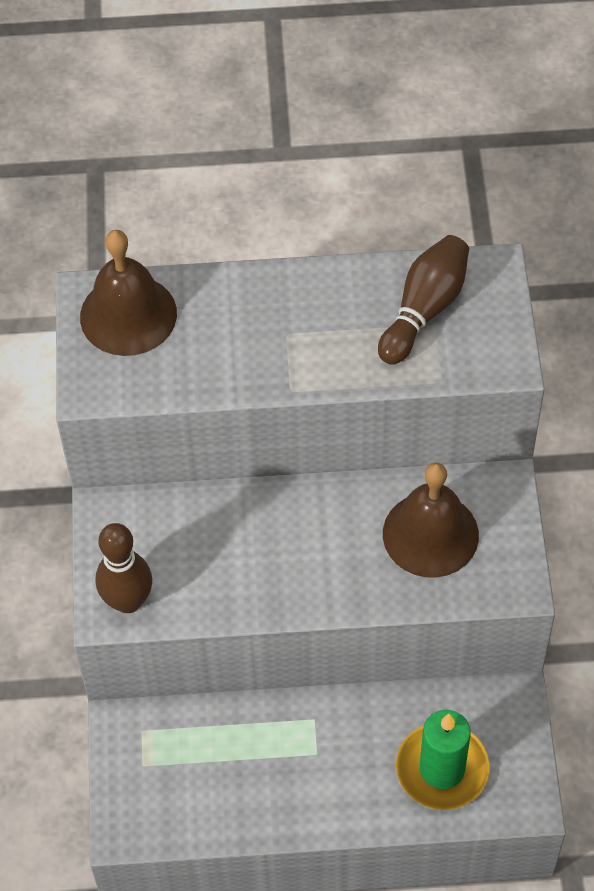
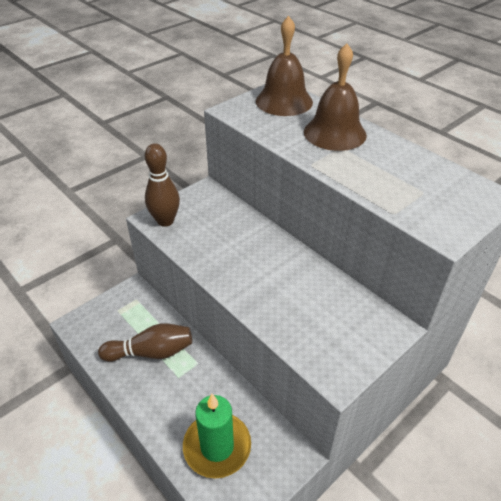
camera: 50 degrees right, 15 degrees down
brown bowling pin [378,235,469,365] -> brown bowling pin moved to [98,323,192,362]
brown bell [383,462,479,578] -> brown bell moved to [304,43,367,151]

